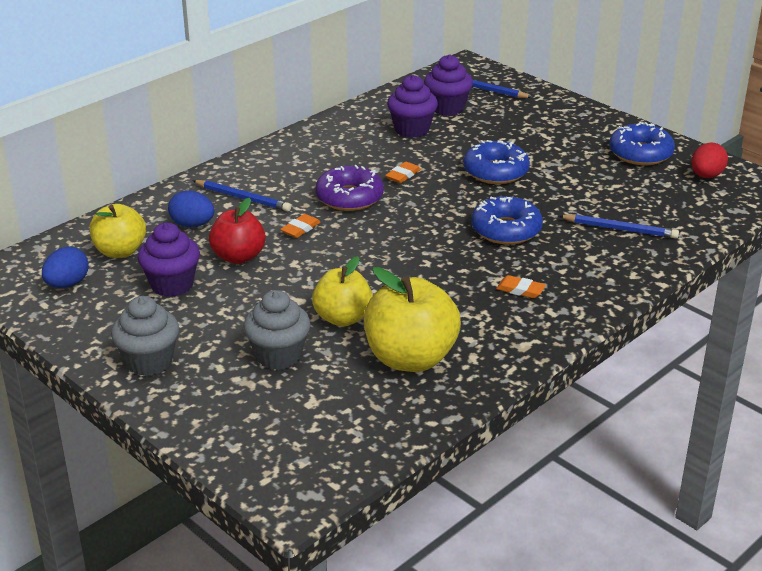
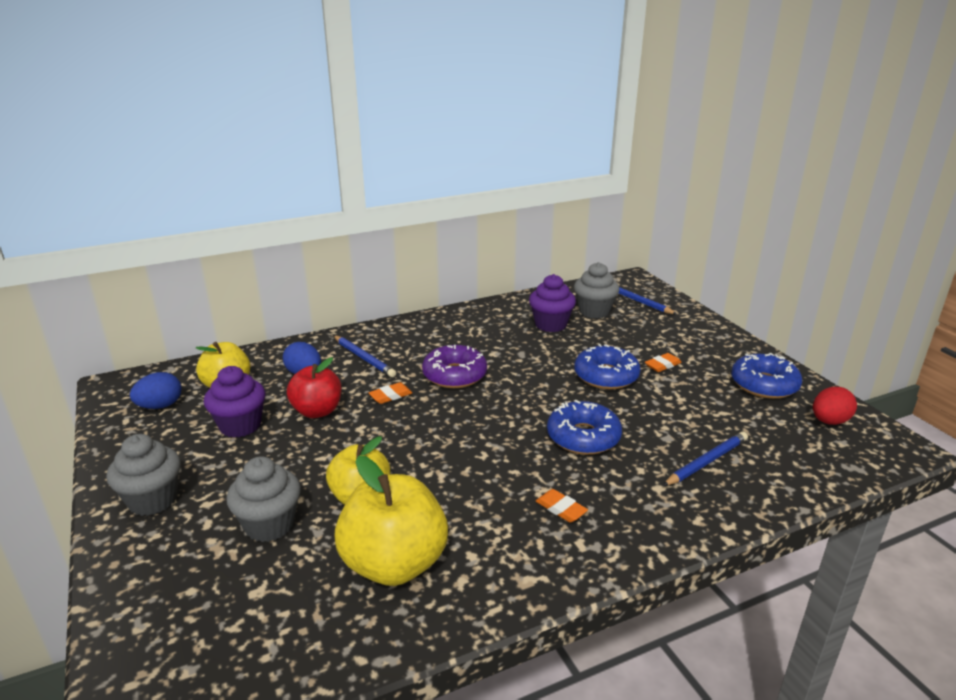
camera: 20 degrees right, 5 degrees down
orange eraser [385,162,421,183] -> orange eraser moved to [645,353,682,372]
purple cupcake [424,54,473,116] -> grey cupcake [574,262,619,319]
blue pencil [559,214,679,239] -> blue pencil turned 75 degrees counterclockwise [663,432,748,486]

